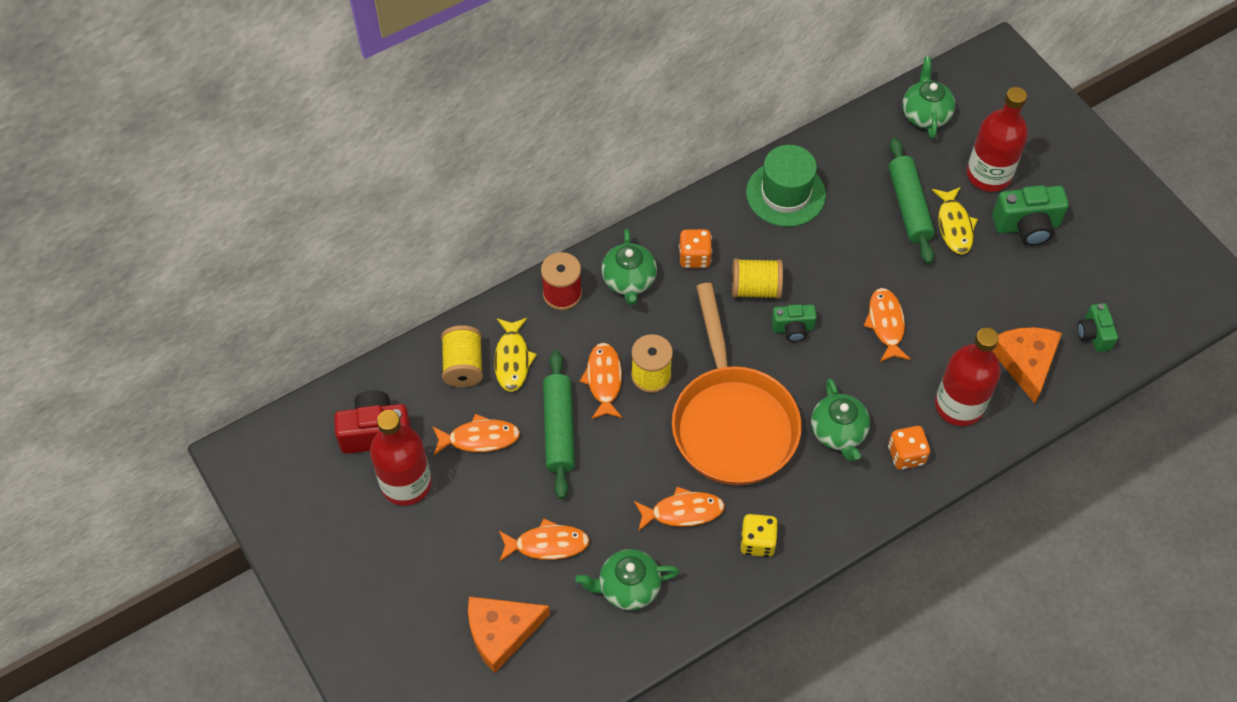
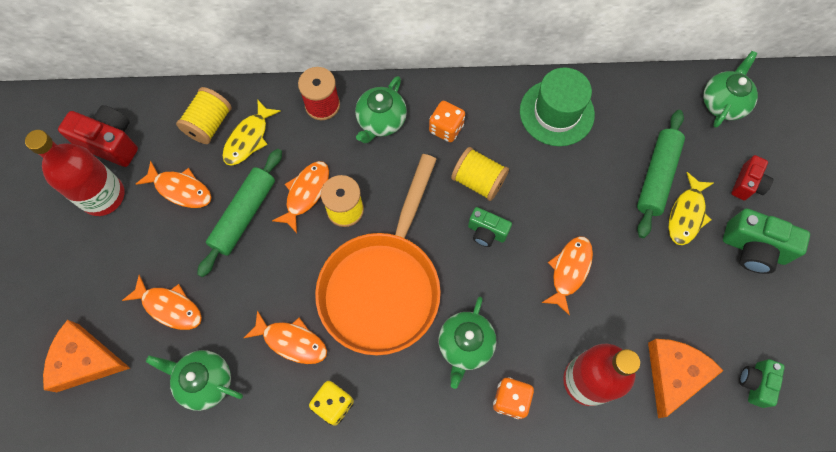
camera: 30 degrees right, 10 degrees up
red bottle [967,87,1028,192] -> red camera [731,155,773,200]

